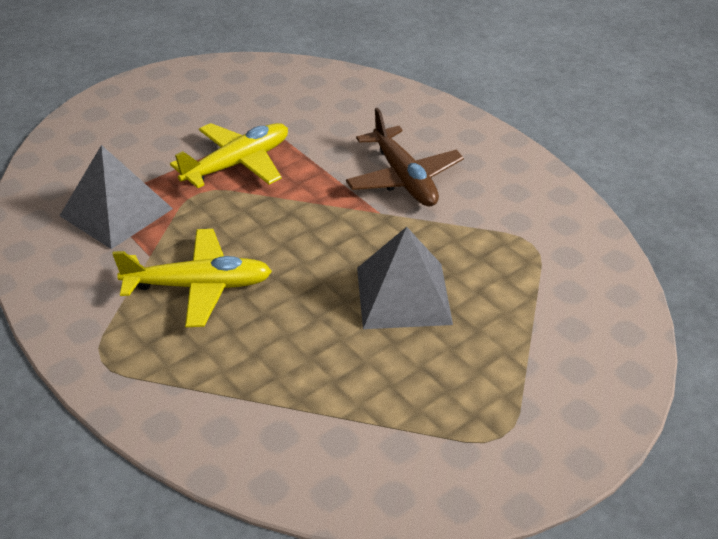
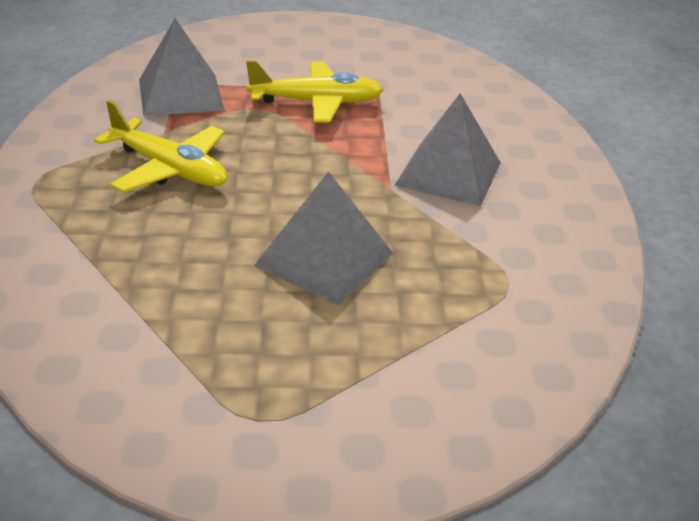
camera: 35 degrees right, 5 degrees down
brown plane [346,108,464,206] -> grey pyramid [394,93,501,206]

